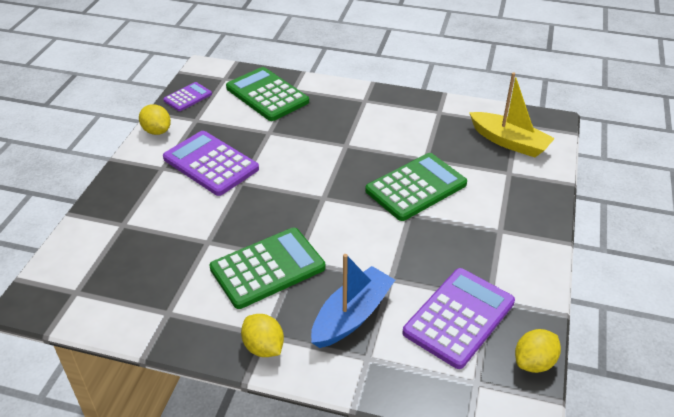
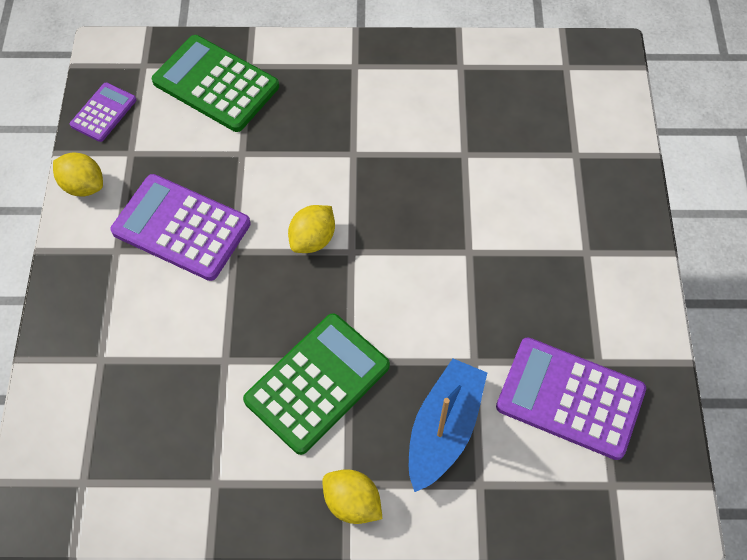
camera: 15 degrees left, 20 degrees up
green calculator [365,153,467,221] -> none
purple calculator [403,268,515,369] -> purple calculator turned 90 degrees counterclockwise [496,337,646,460]
yellow boat [469,72,555,157] -> none
yellow lemon [515,329,561,373] -> yellow lemon moved to [288,205,335,253]

